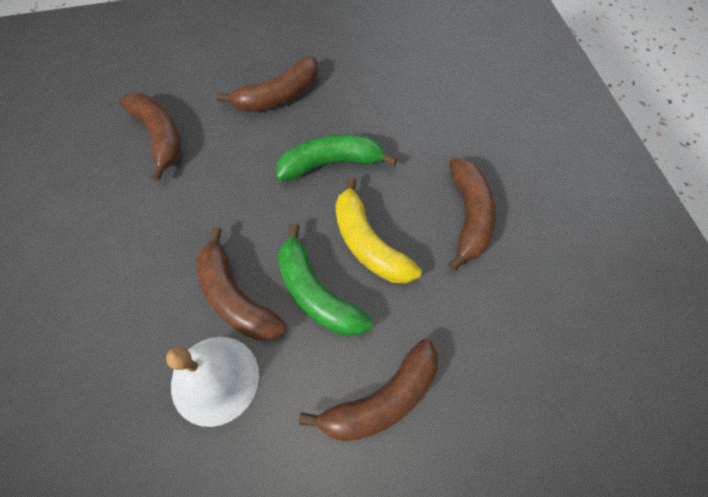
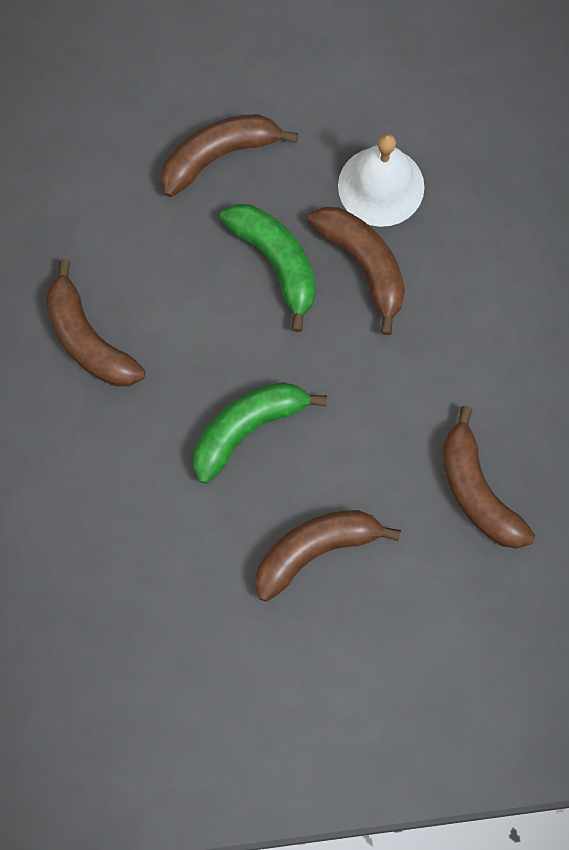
camera: 175 degrees left, 10 degrees up
green banana [276,134,397,181] -> green banana turned 150 degrees clockwise [193,382,327,484]
yellow banana [335,177,422,283] -> none
brown banana [448,158,497,271] -> brown banana turned 45 degrees counterclockwise [46,259,145,386]

